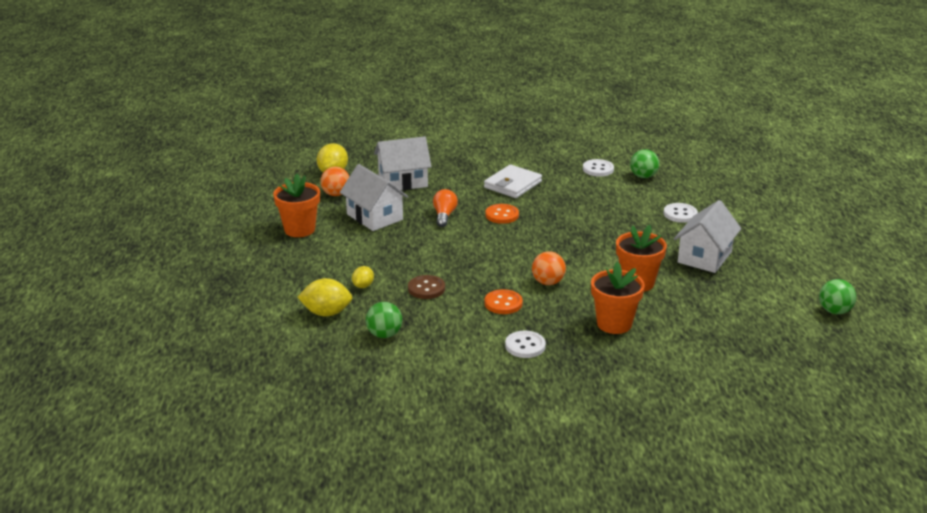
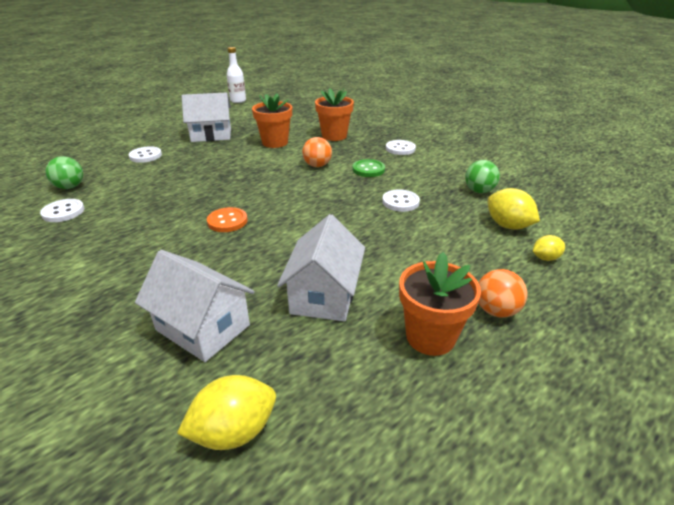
camera: 130 degrees left, 5 degrees up
orange ball [320,167,350,196] -> orange ball moved to [478,269,528,318]
yellow lemon [352,266,374,288] -> yellow lemon moved to [533,235,565,261]
brown button [408,275,445,299] -> white button [382,189,420,212]
orange light bulb [433,189,458,227] -> none
white wallet [484,165,542,198] -> none
orange button [484,289,523,314] -> green button [352,159,385,177]
green ball [819,279,856,314] -> white bottle [227,47,246,103]

